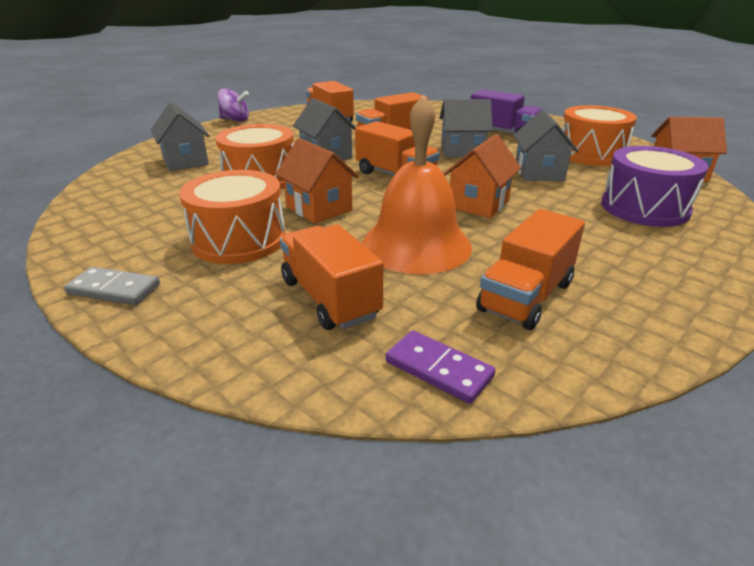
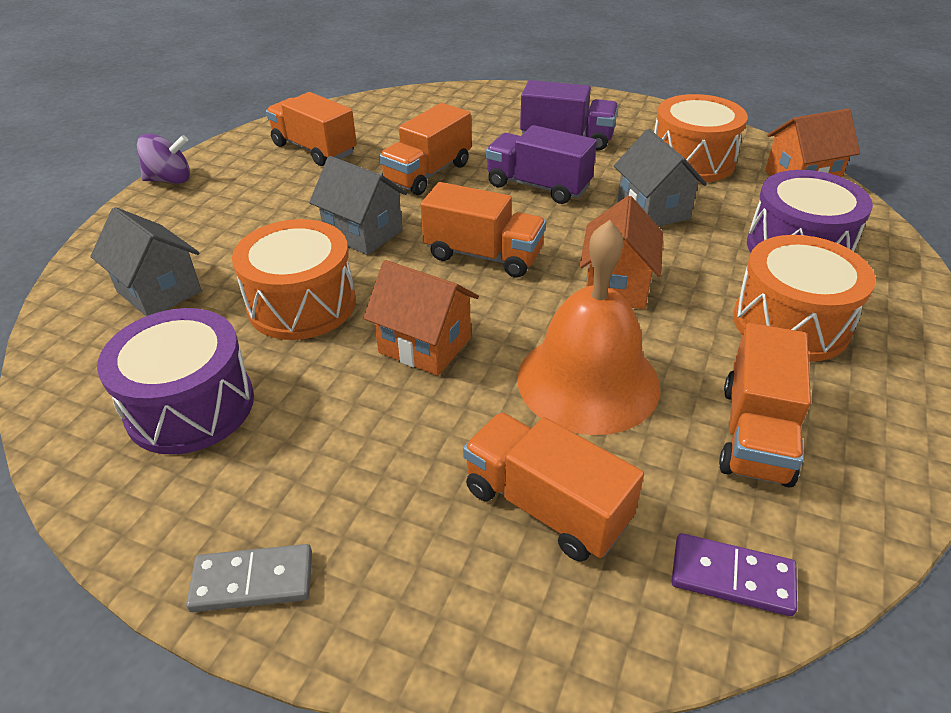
camera: 20 degrees left, 10 degrees up
orange drum [179,170,285,264] -> orange drum moved to [733,235,876,362]
grey house [440,99,493,157] -> purple truck [486,125,597,204]
none -> purple drum [97,308,254,455]

